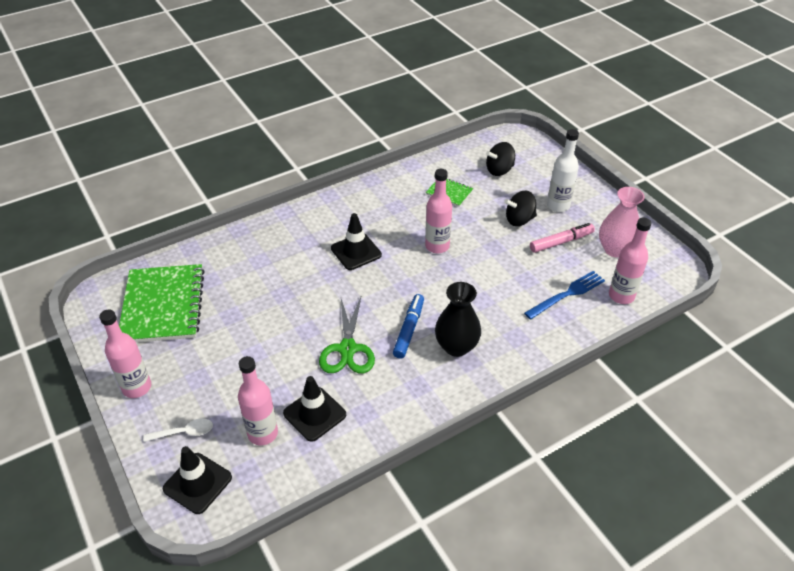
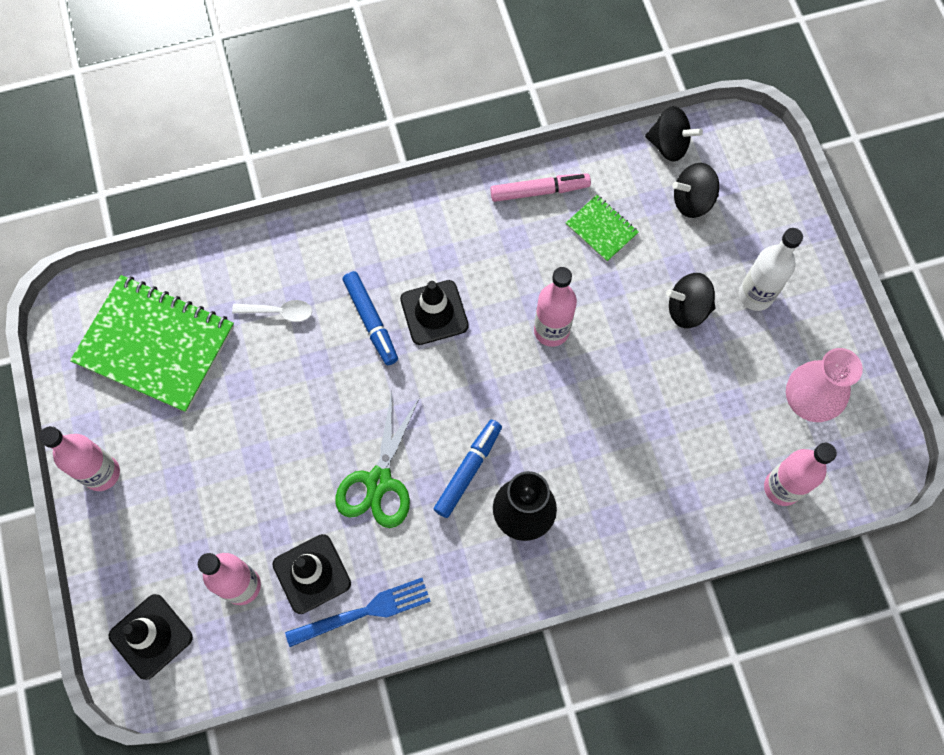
camera: 15 degrees right, 25 degrees up
green notebook [119,264,205,343] -> green notebook turned 75 degrees counterclockwise [70,275,234,413]
white spoon [143,418,213,442] -> white spoon moved to [232,300,312,322]
blue fork [524,271,605,320] -> blue fork moved to [285,578,431,647]
pink marker [530,223,595,253] -> pink marker moved to [490,173,591,202]
none -> blue marker [343,271,398,365]
none -> black spinning top [645,106,703,162]

